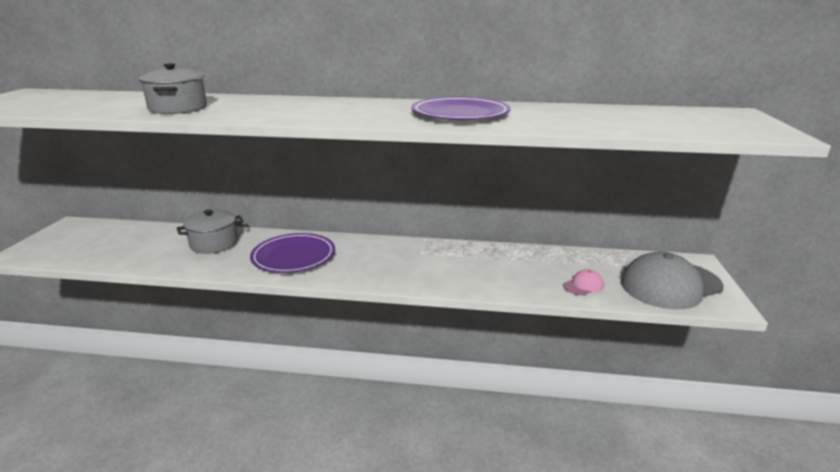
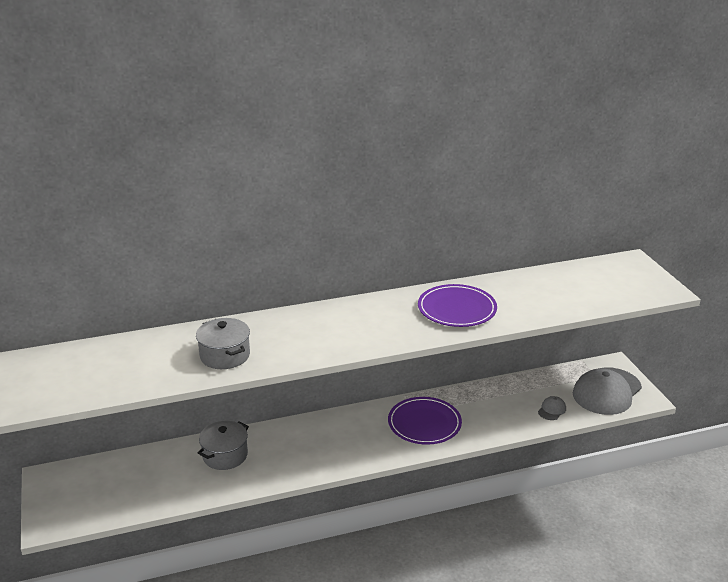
camera: 25 degrees left, 5 degrees up
purple plate [250,233,335,273] -> purple plate moved to [388,397,462,445]
pink cap [563,269,604,295] -> grey cap [538,396,566,420]

